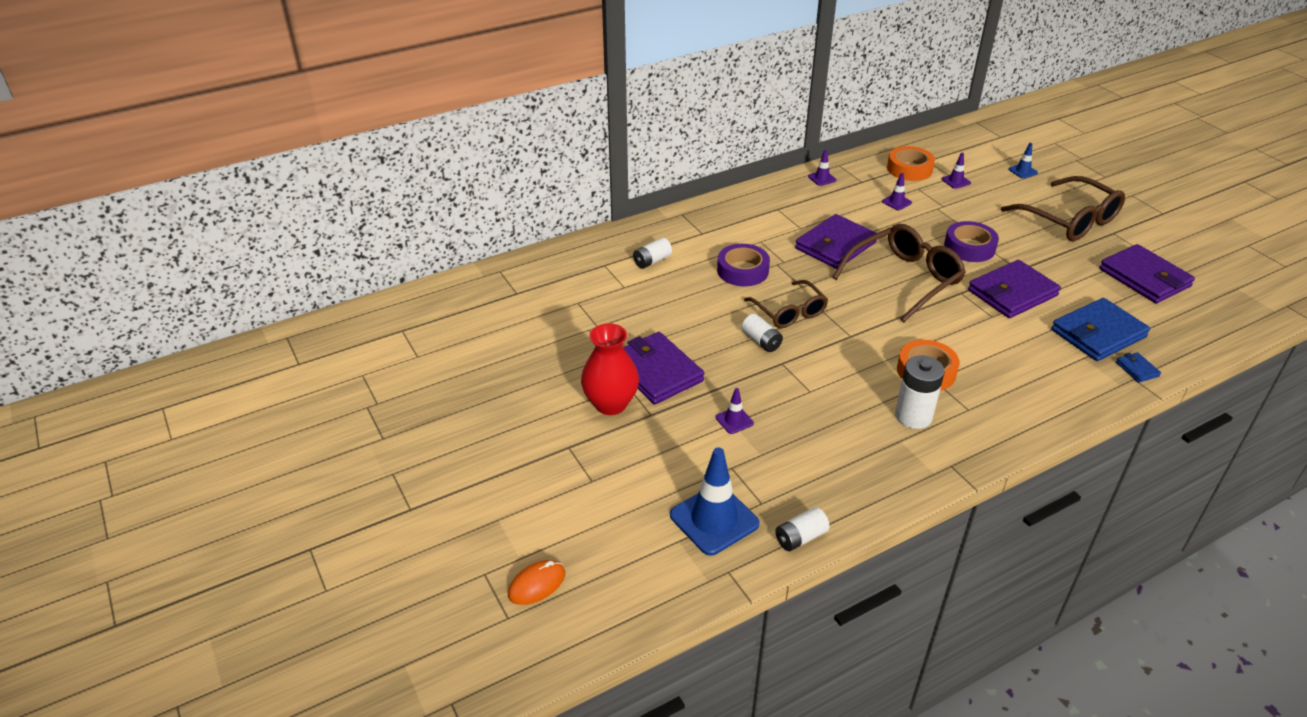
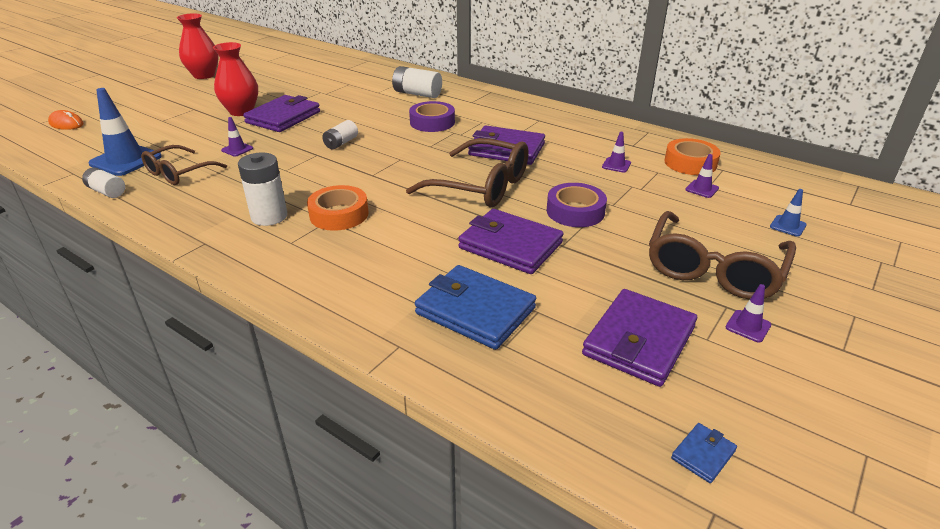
camera: 65 degrees right, 5 degrees down
white battery [633,238,672,269] -> white battery [392,66,442,98], size x1.55
brown glasses [744,280,828,328] -> brown glasses moved to [141,145,227,185]
purple traffic cone [808,150,837,186] -> purple traffic cone moved to [726,284,771,342]
blue wallet [1116,352,1161,383] -> blue wallet moved to [671,423,737,483]
none -> red vase [177,13,219,79]

